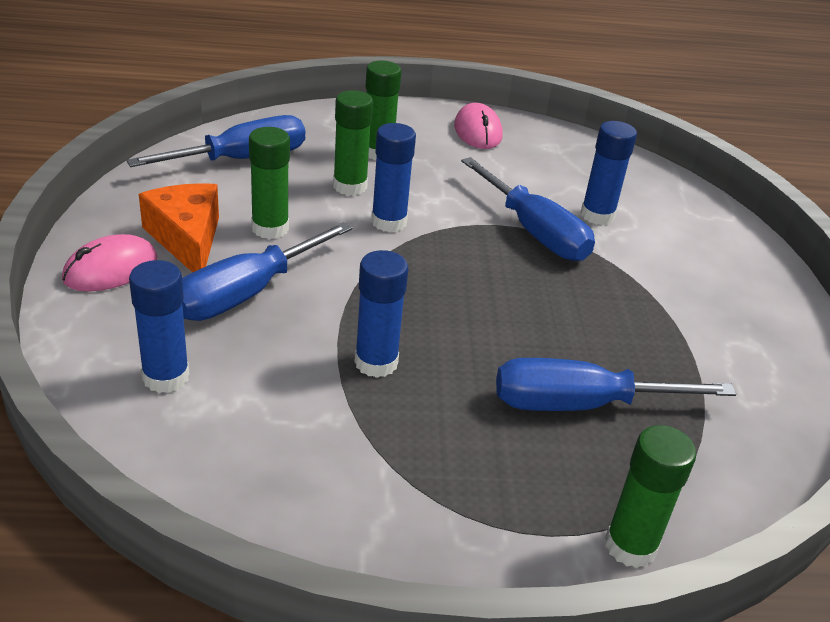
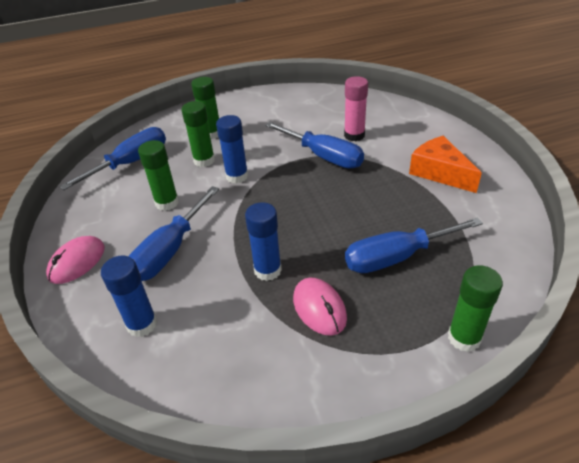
camera: 10 degrees left, 5 degrees up
orange cheese [139,183,219,273] -> orange cheese moved to [409,136,482,193]
pink mouse [454,103,503,149] -> pink mouse moved to [293,277,347,336]
blue glue stick [581,121,637,225] -> pink glue stick [344,76,368,141]

